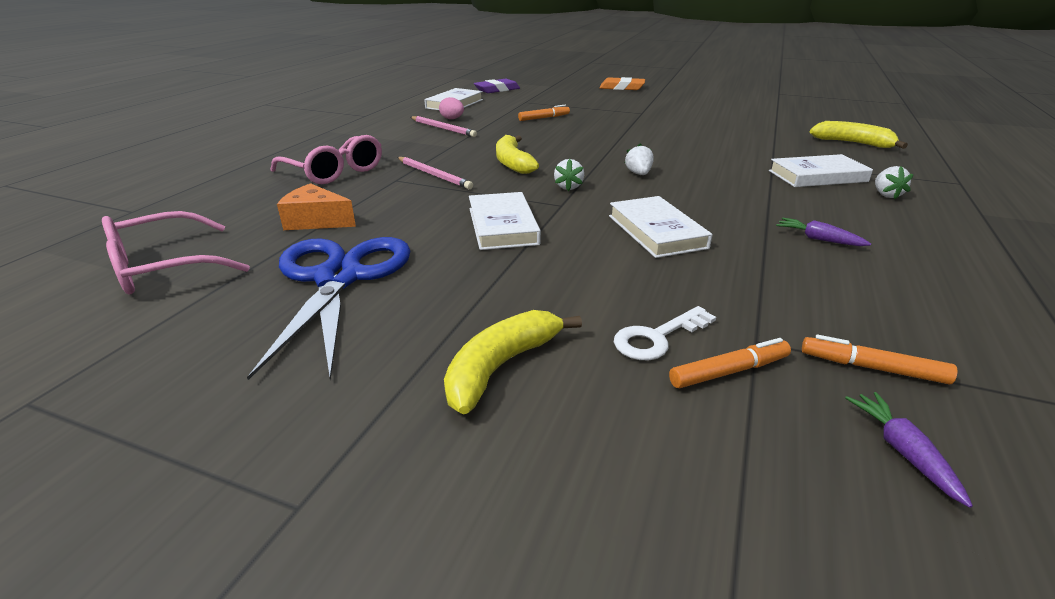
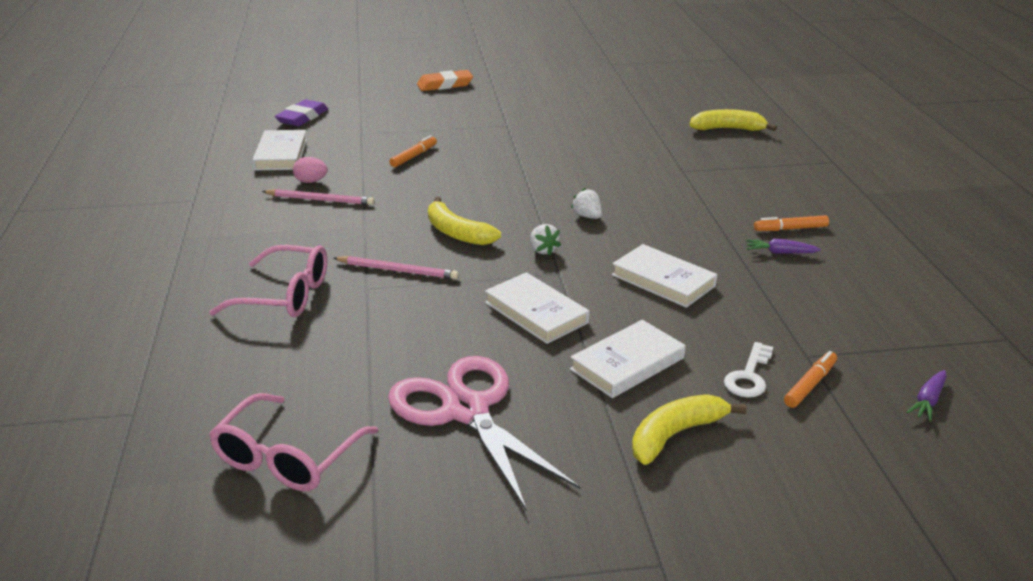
camera: 30 degrees left, 0 degrees up
blue scissors [247,237,410,381] -> pink scissors [388,356,580,511]
orange cheese [277,183,356,230] -> none
yellow banana [444,310,582,415] -> yellow banana turned 45 degrees clockwise [632,394,747,465]
white book [769,154,873,187] -> white book moved to [570,320,686,398]
orange marker [802,335,957,384] -> orange marker moved to [754,215,829,231]
purple carrot [845,392,973,508] -> purple carrot turned 105 degrees counterclockwise [906,370,947,422]
white strawberry [875,166,914,199] -> none

